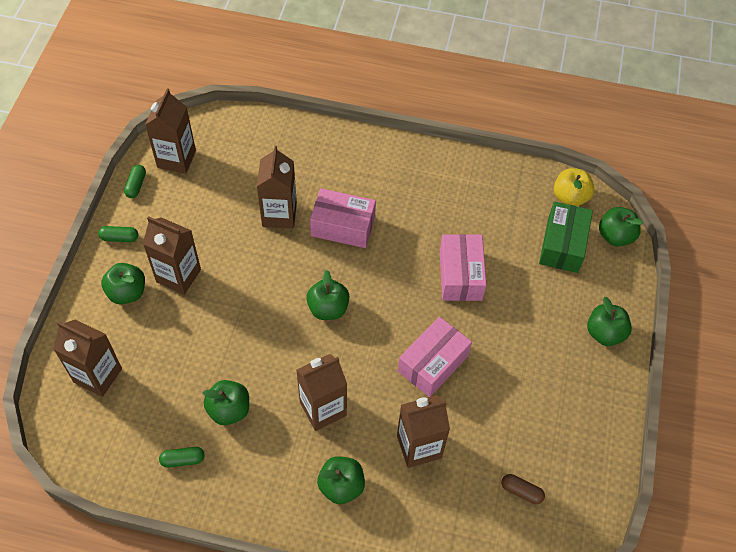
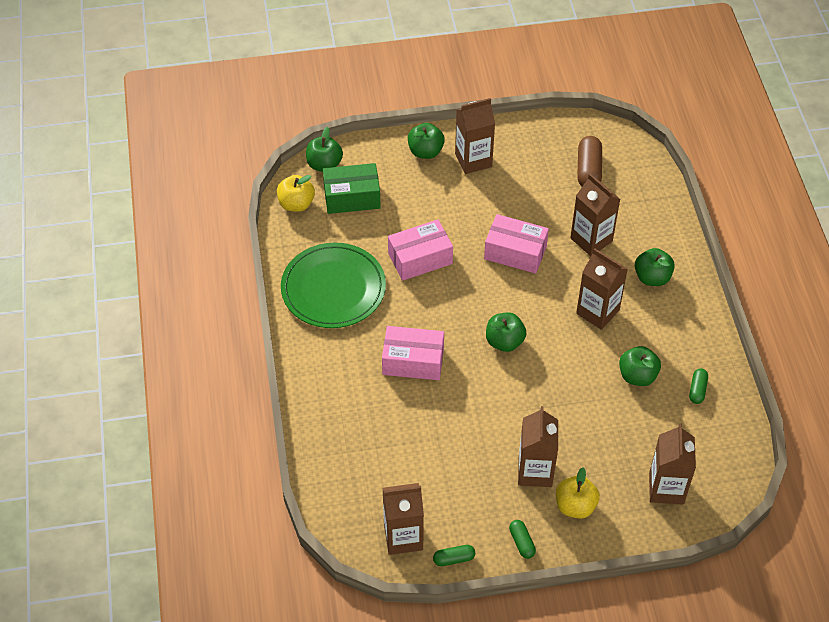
camera: 110 degrees left, 5 degrees down
green apple [101,263,145,304] -> yellow apple [556,467,600,519]
green capsule [159,447,205,468] -> green capsule turned 45 degrees clockwise [689,368,708,404]
brown carton [257,146,297,229] -> brown carton moved to [455,98,495,174]
pink box [310,188,376,248] -> pink box turned 75 degrees counterclockwise [382,326,444,380]
brown capsule [501,474,545,504] -> brown capsule [577,136,602,186], size x1.75
none -> green plate [281,243,386,328]

